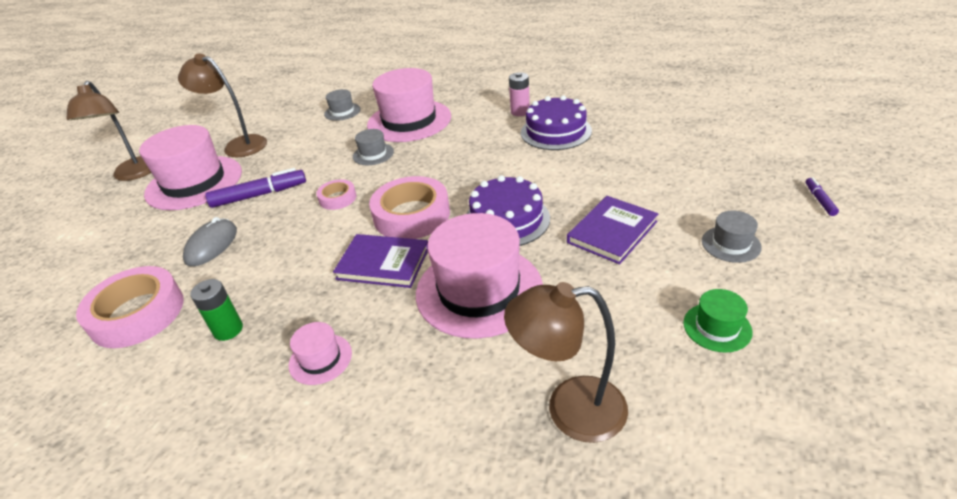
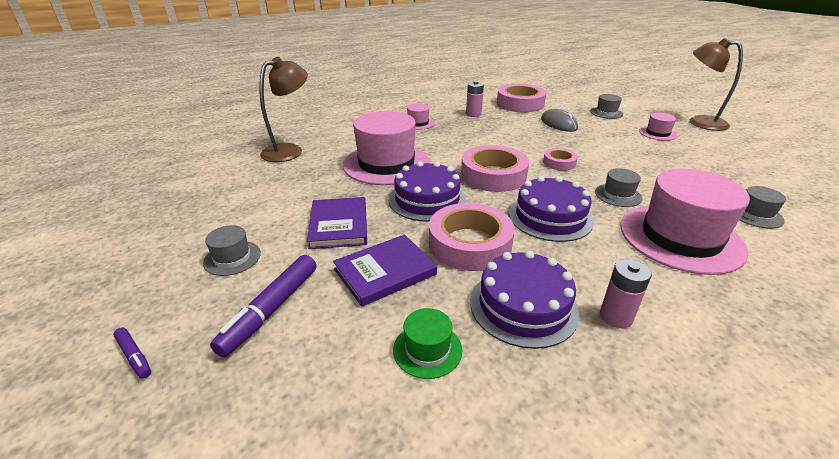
camera: 130 degrees right, 5 degrees down
pink hat [139,125,242,210] -> pink hat [639,113,677,141], size x0.45
brown lamp [178,53,267,157] -> none
green battery [190,279,243,341] -> pink battery [466,81,484,117]
purple marker [205,168,306,208] -> purple marker moved to [210,255,316,357]
purple book [333,234,428,288] -> purple book moved to [333,234,437,307]
green hat [683,289,753,353] -> green hat moved to [393,308,462,379]
none -> pink tape [429,203,515,271]
none -> purple cake [509,176,594,242]
none -> grey hat [590,94,623,119]

